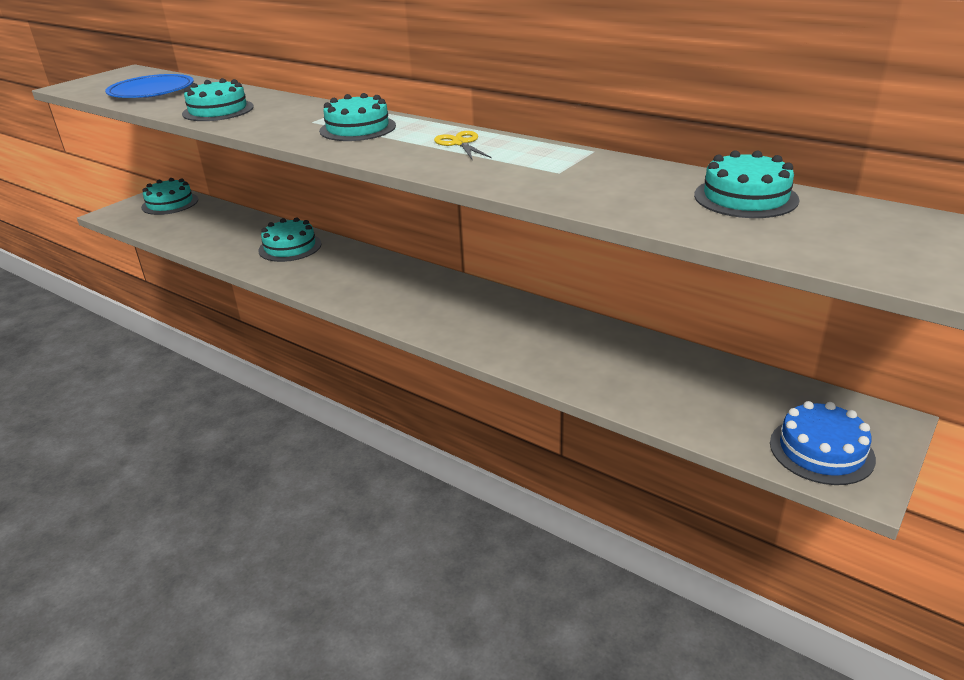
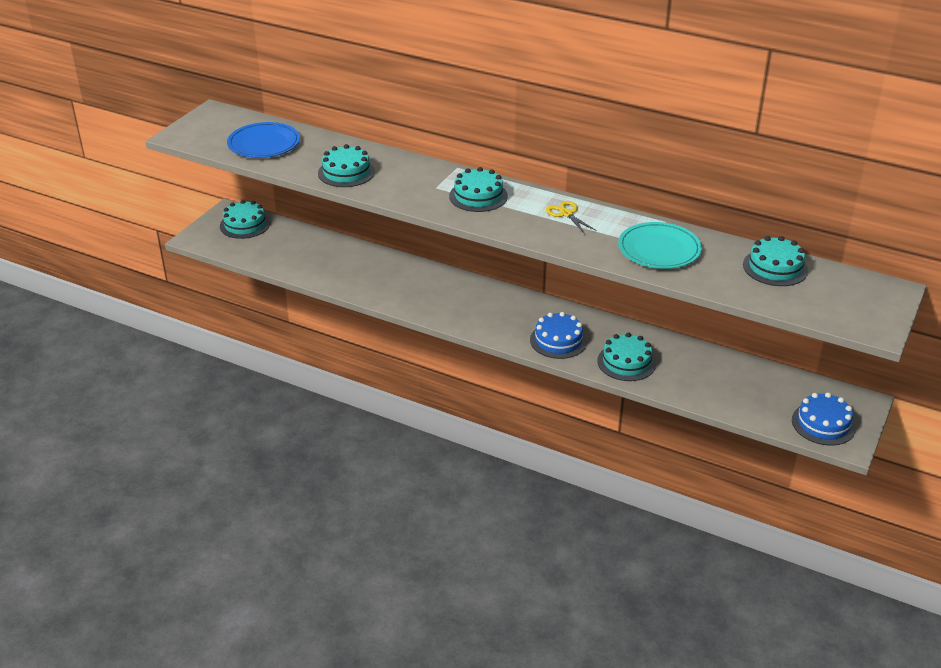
camera: 10 degrees left, 5 degrees up
turquoise cake [258,217,322,262] -> turquoise cake moved to [597,332,656,381]
none -> blue cake [530,312,587,359]
none -> turquoise plate [618,222,702,269]

